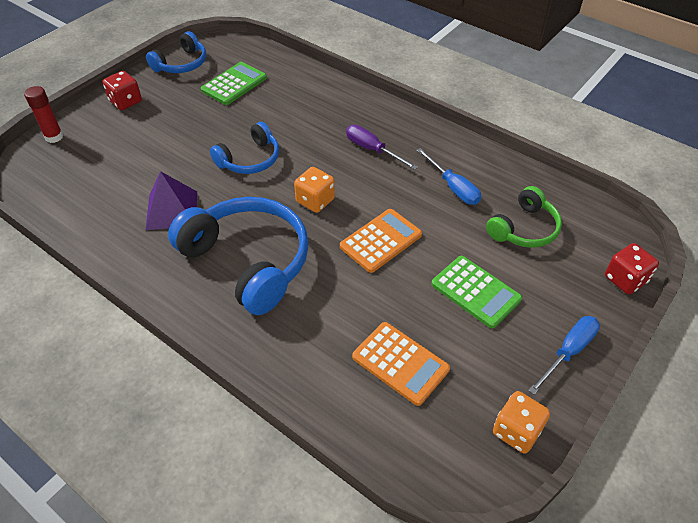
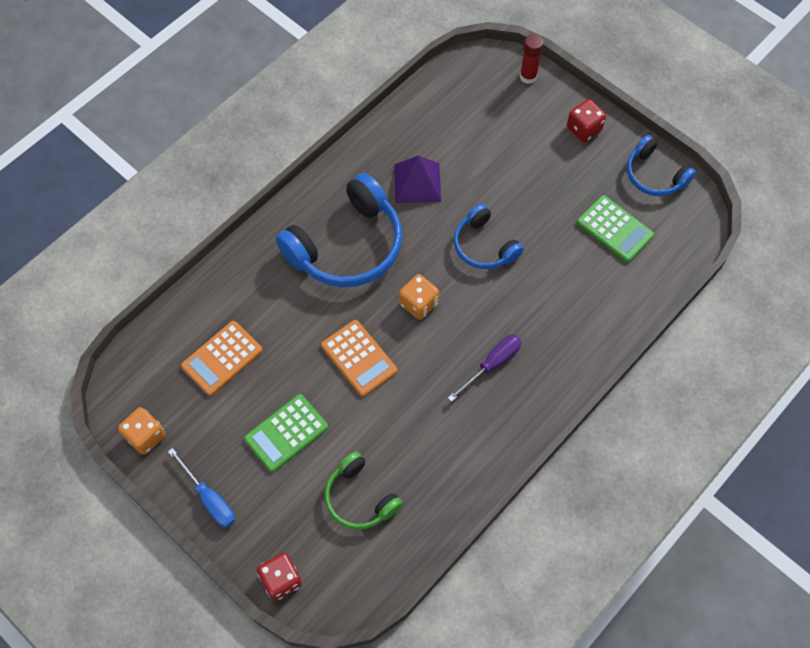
camera: 95 degrees right, 15 degrees up
blue screwdriver [416,148,481,205] -> none

